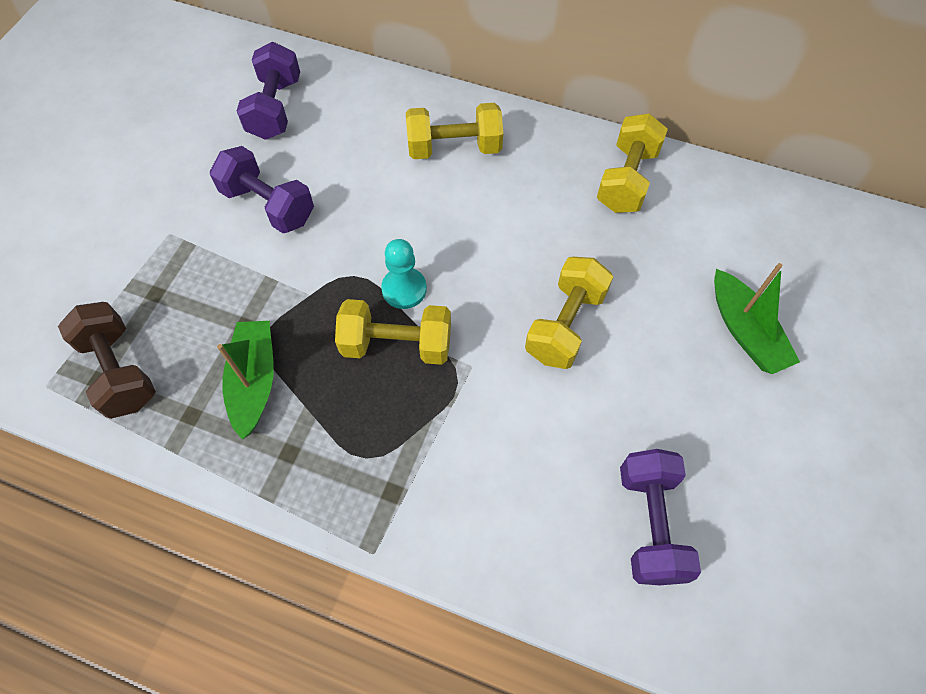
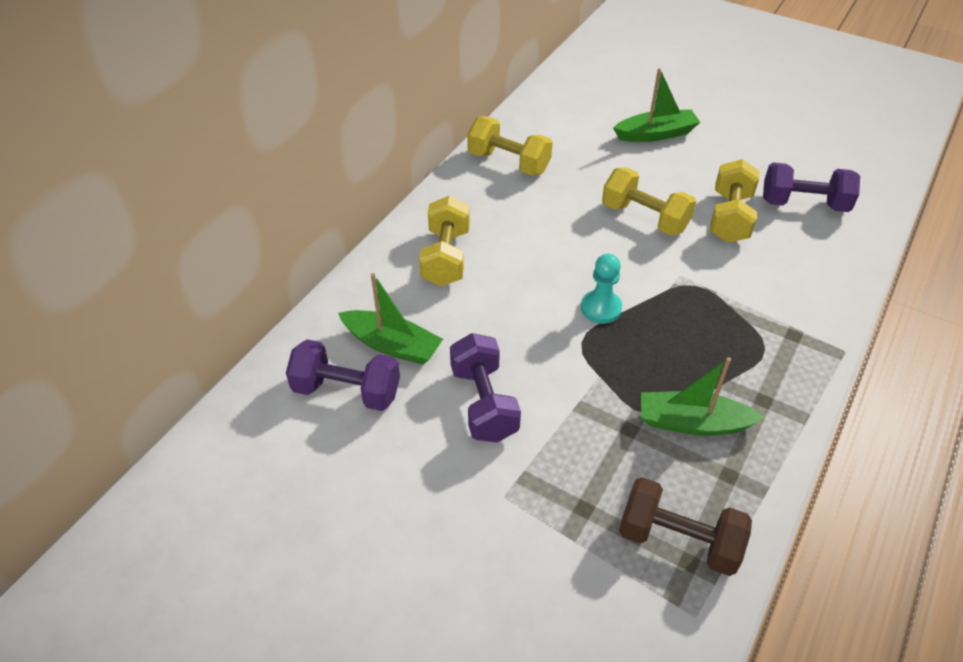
camera: 80 degrees left, 15 degrees down
brown dumbbell [58,302,156,419] -> brown dumbbell turned 45 degrees clockwise [619,477,752,576]
purple dumbbell [210,146,314,233] -> purple dumbbell turned 60 degrees counterclockwise [450,333,521,442]
yellow dumbbell [335,299,451,365] -> yellow dumbbell moved to [710,159,760,243]
none -> green boat [338,273,443,365]

